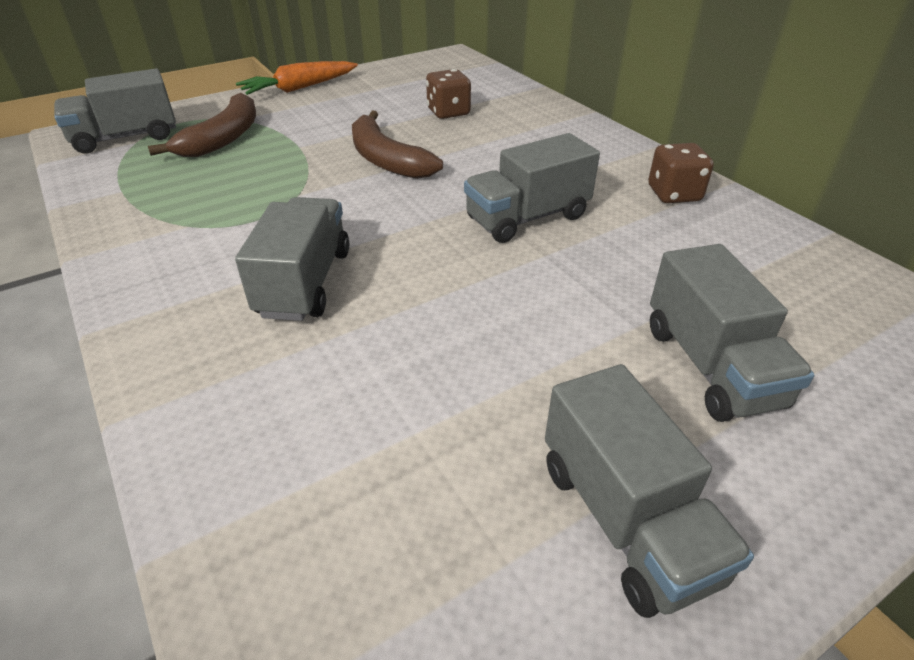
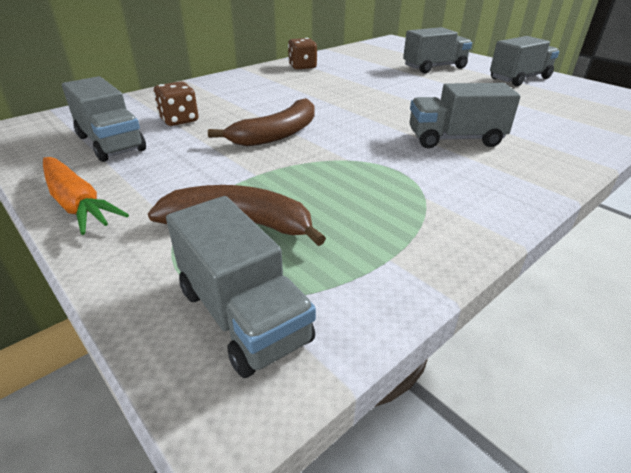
camera: 100 degrees left, 5 degrees down
grey truck [464,133,600,243] -> grey truck moved to [62,76,146,162]

